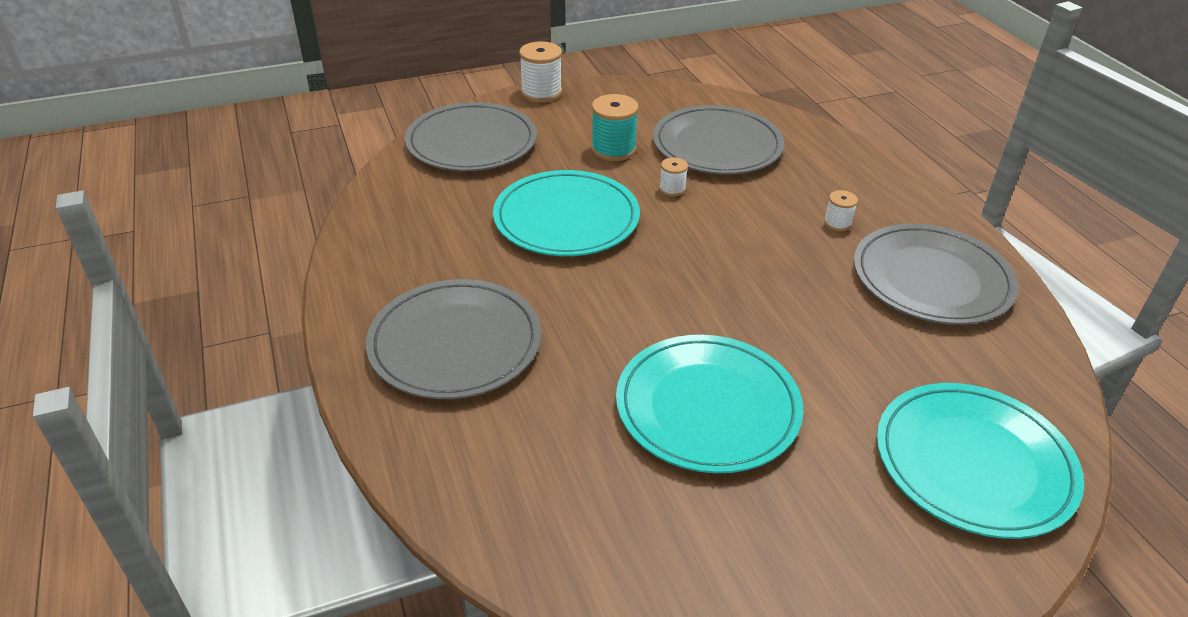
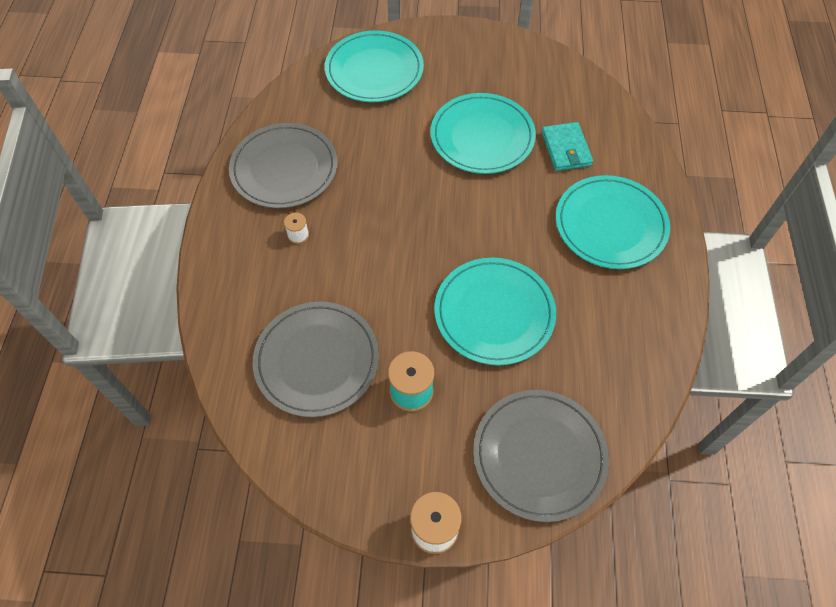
camera: 155 degrees left, 20 degrees up
grey plate [366,279,541,399] -> turquoise plate [556,175,670,269]
white spool [659,157,688,197] -> none
none -> turquoise wallet [541,122,593,171]

